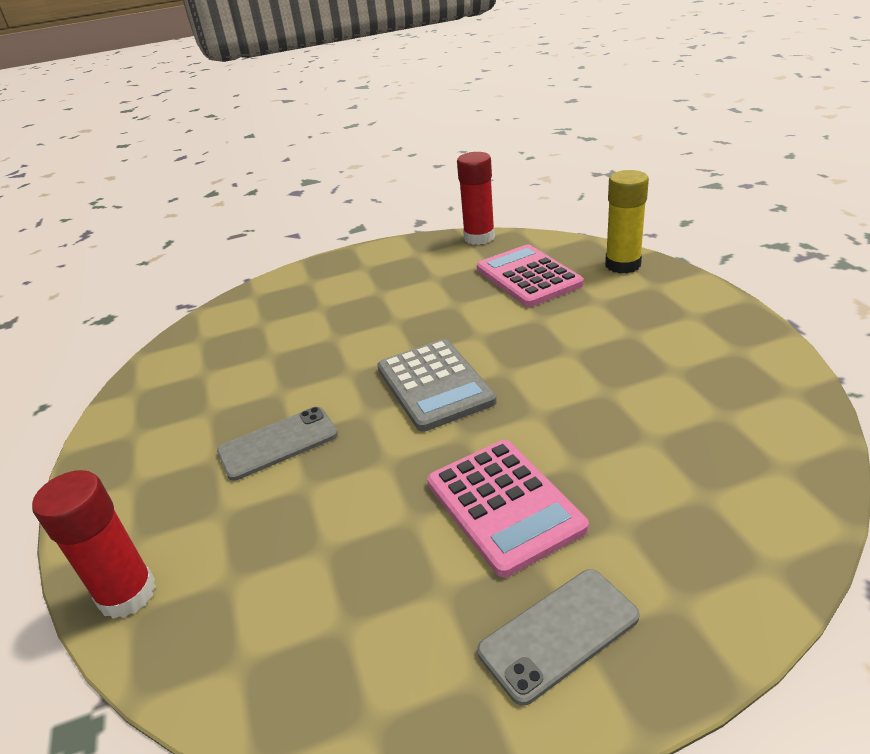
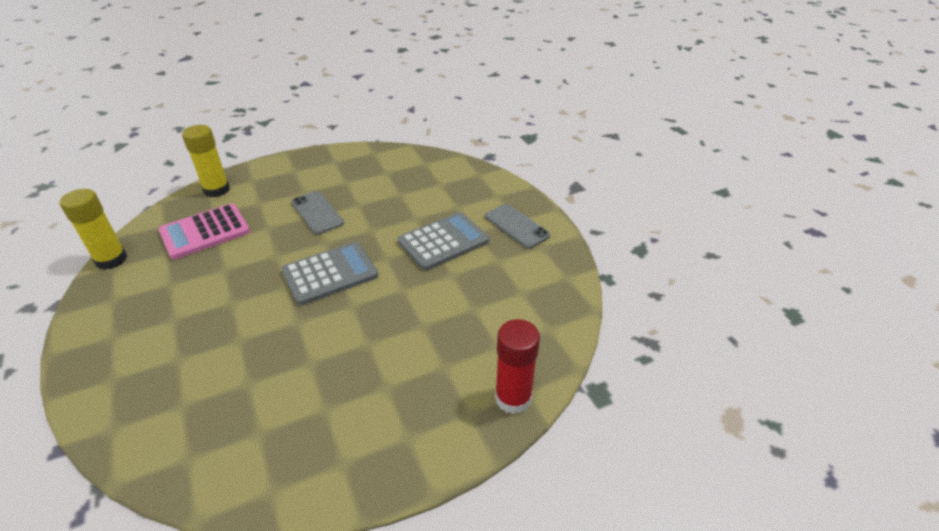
camera: 100 degrees left, 5 degrees up
grey phone [217,407,338,481] -> grey phone moved to [291,191,344,234]
pink calculator [427,440,589,577] -> grey calculator [398,212,489,270]
red glue stick [457,152,495,245] -> yellow glue stick [60,189,128,270]

